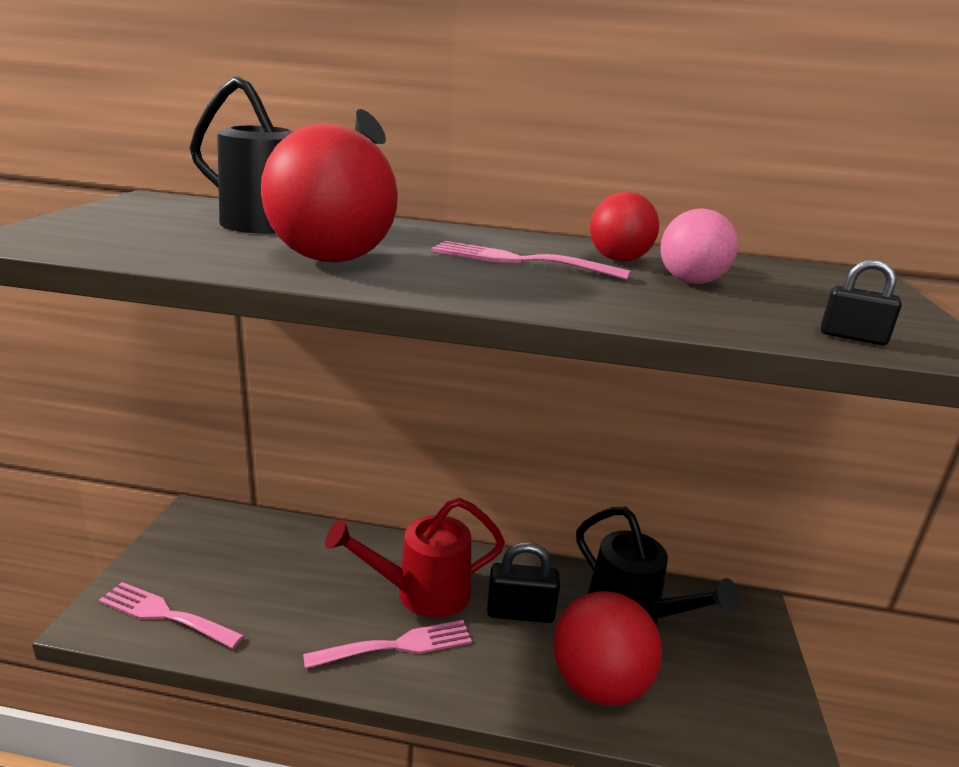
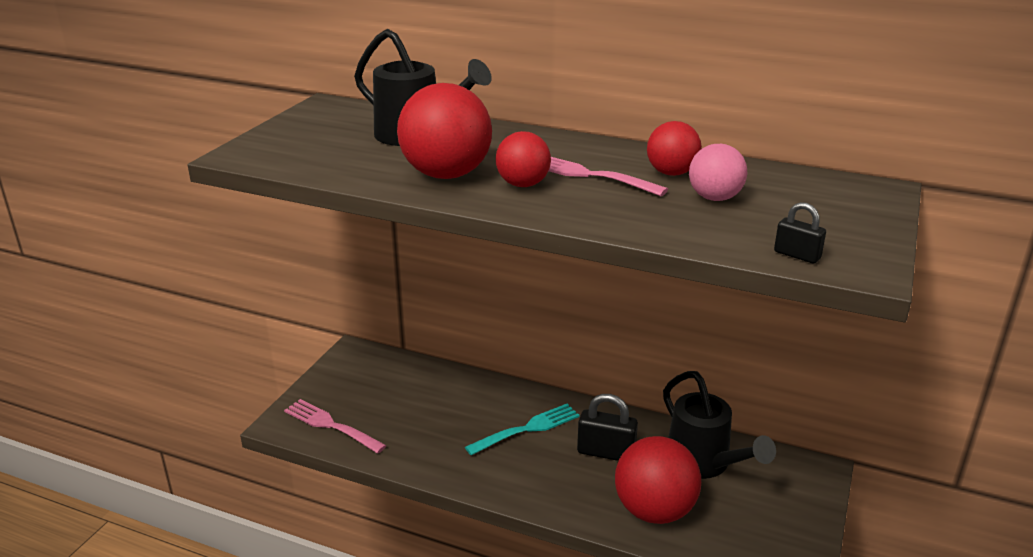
camera: 15 degrees right, 5 degrees up
pink fork [303,620,472,669] -> none
red watering can [325,498,505,618] -> turquoise fork [465,404,580,455]
none -> red ball [495,131,551,187]

